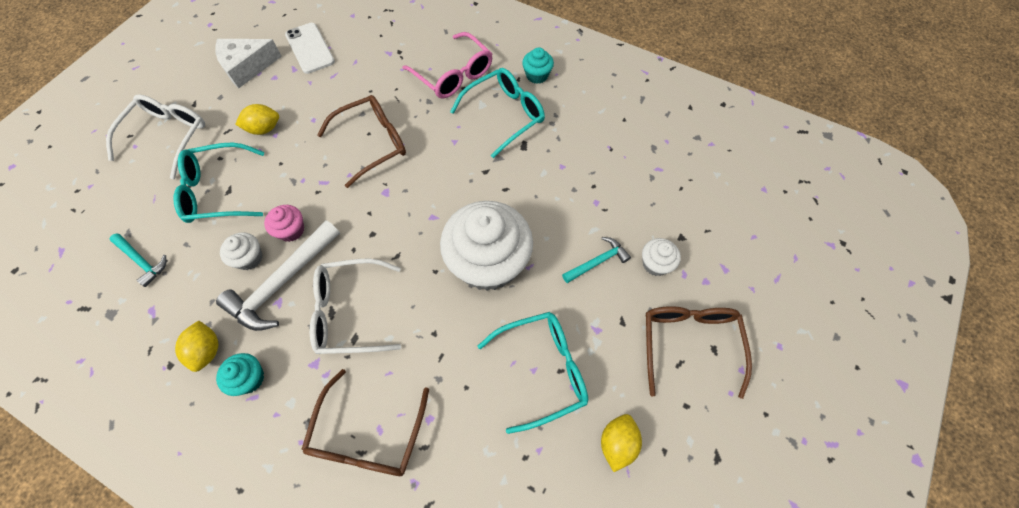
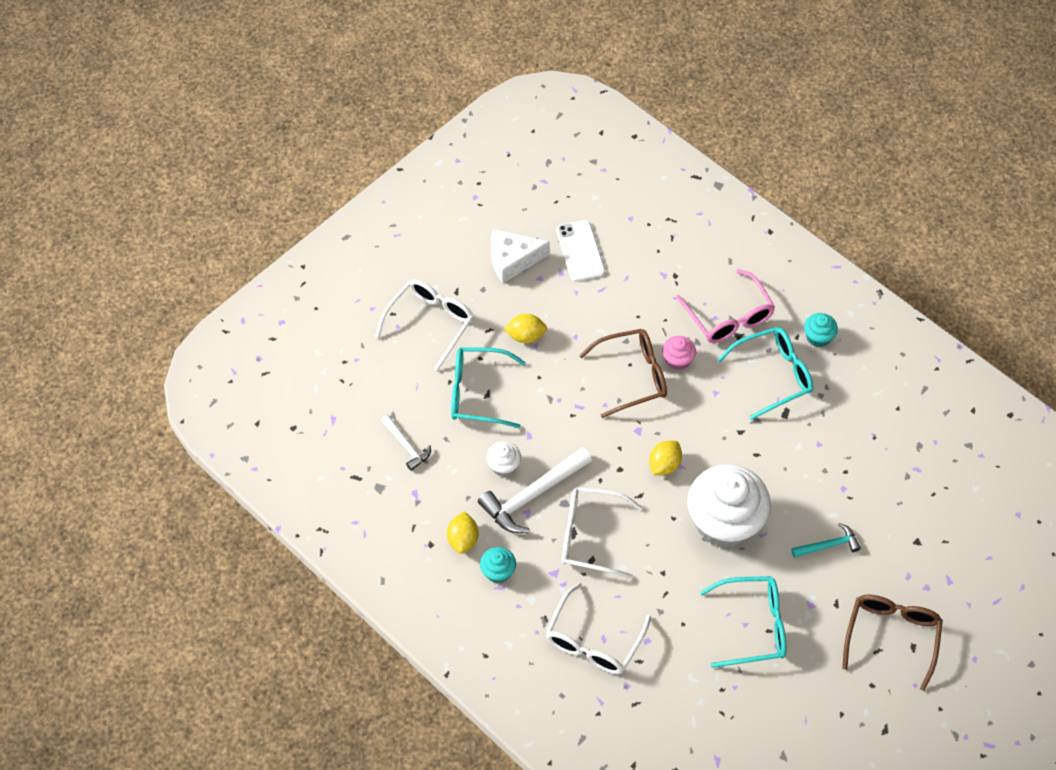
camera: 15 degrees right, 5 degrees down
turquoise hammer [110,233,166,287] -> white hammer [381,415,431,471]
pink cupcake [264,205,304,242] -> pink cupcake moved to [662,336,696,370]
brown glasses [301,369,429,476] -> white glasses [546,582,651,674]
yellow lemon [601,414,642,472] -> yellow lemon moved to [649,441,682,475]
white cupcake [642,238,681,276] -> none

